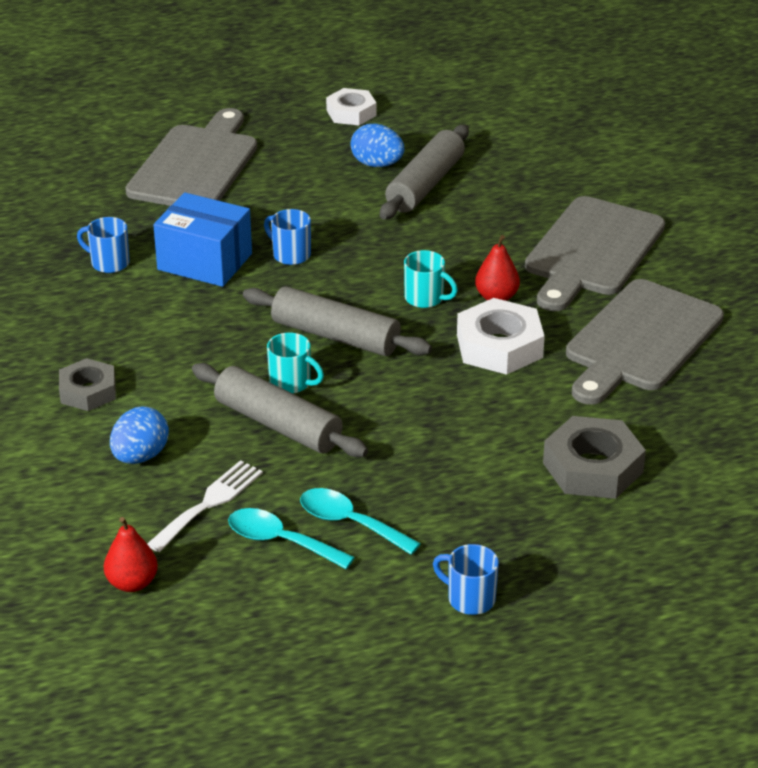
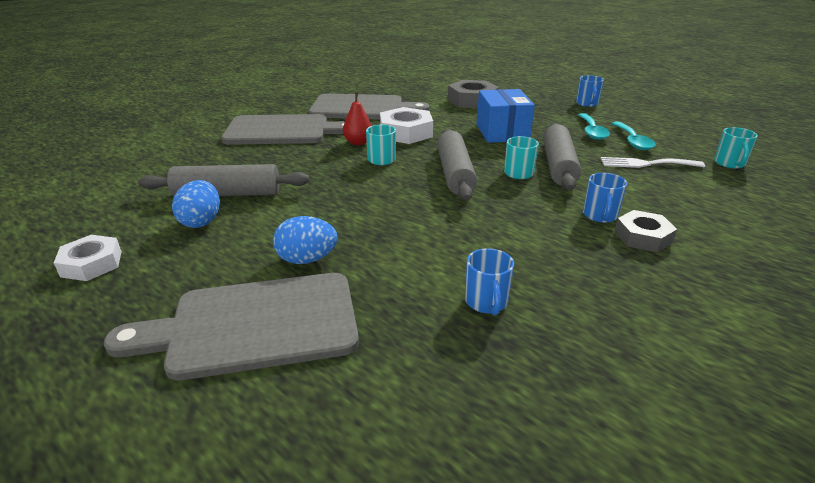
camera: 120 degrees left, 5 degrees down
red pear [104,517,158,592] -> turquoise mug [714,127,758,169]
blue egg [110,407,169,464] -> blue egg moved to [273,216,338,264]
blue box [153,192,252,287] -> blue box moved to [477,89,535,143]
blue mug [264,209,311,265] -> blue mug moved to [583,173,627,223]

